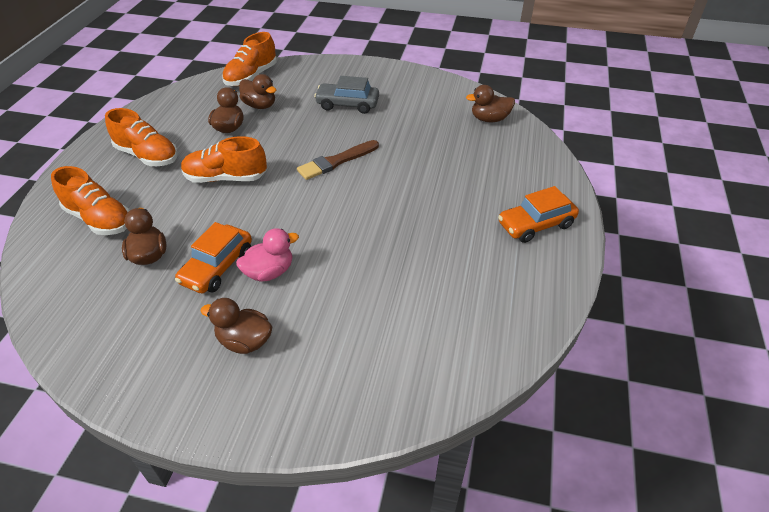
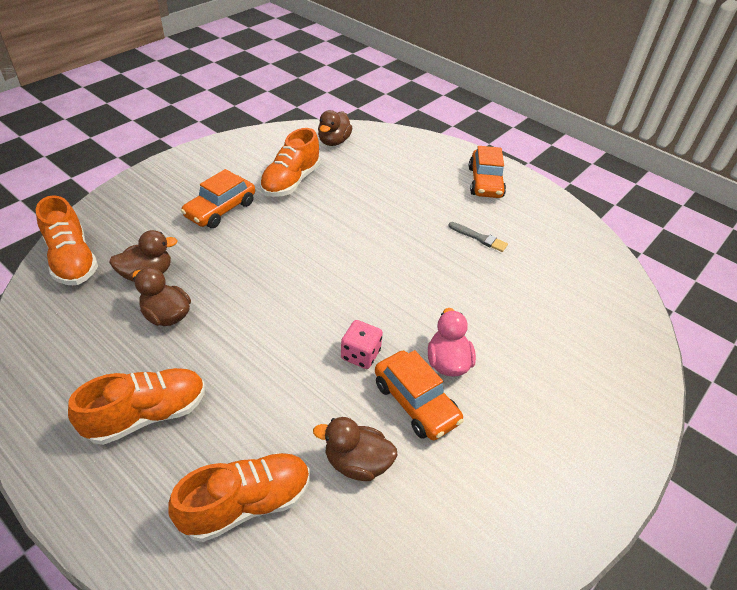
camera: 65 degrees left, 0 degrees up
orange shoe [181,136,267,183] -> orange shoe moved to [260,128,320,197]
brown duck [201,298,272,354] -> none
brown brush [297,140,379,180] -> none
grey car [314,76,379,114] -> orange car [181,169,255,228]
none -> pink dice [341,320,383,369]
none -> grey brush [448,222,508,252]

